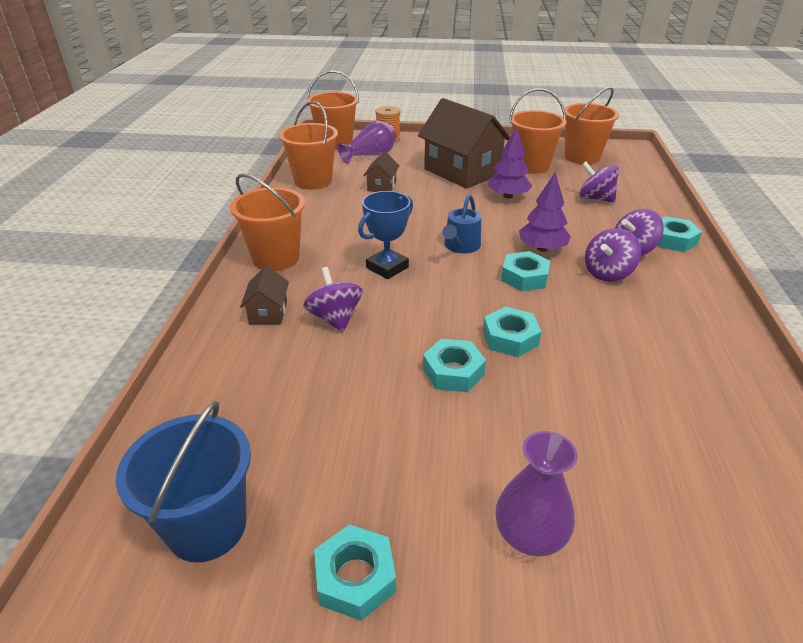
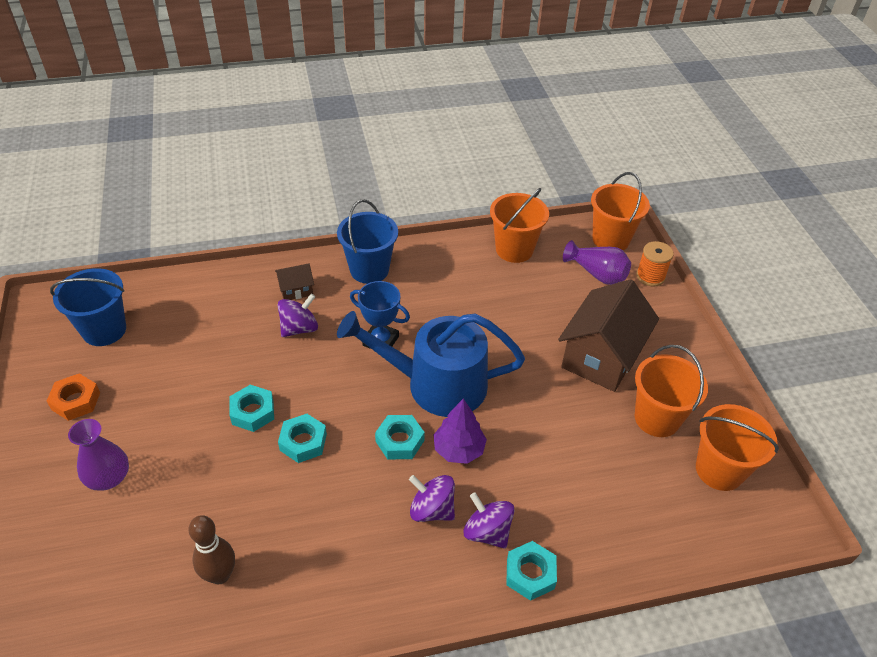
camera: 70 degrees right, 10 degrees up
orange bucket [230,174,305,271] -> blue bucket [337,199,398,284]
turquoise nut [314,524,396,621] -> orange nut [47,373,100,421]
brown house [363,152,399,192] -> none
blue watering can [442,194,481,253] -> blue watering can [337,311,525,417], size x2.14
purple tree [488,126,532,199] -> none
purple spinning top [579,162,619,203] -> none
none -> brown bowling pin [188,515,235,584]

